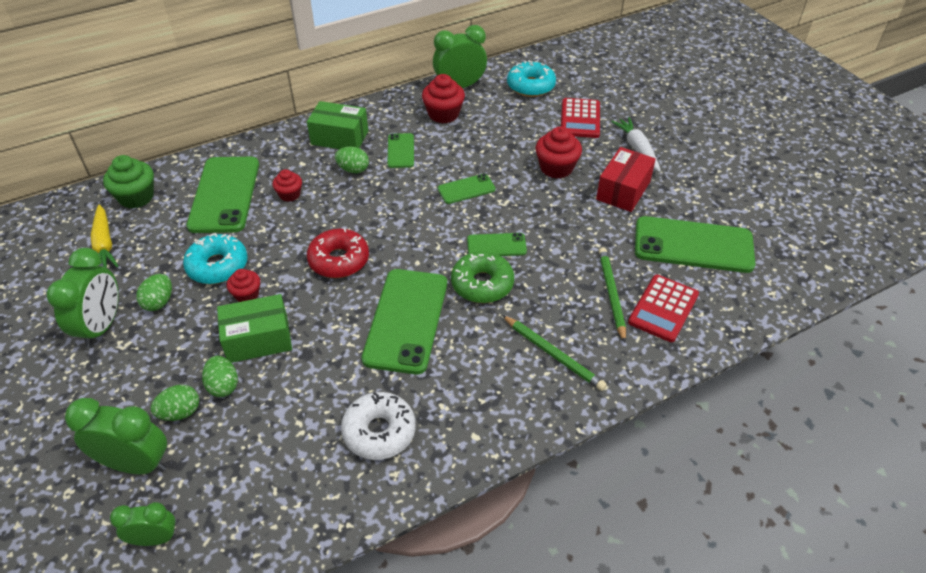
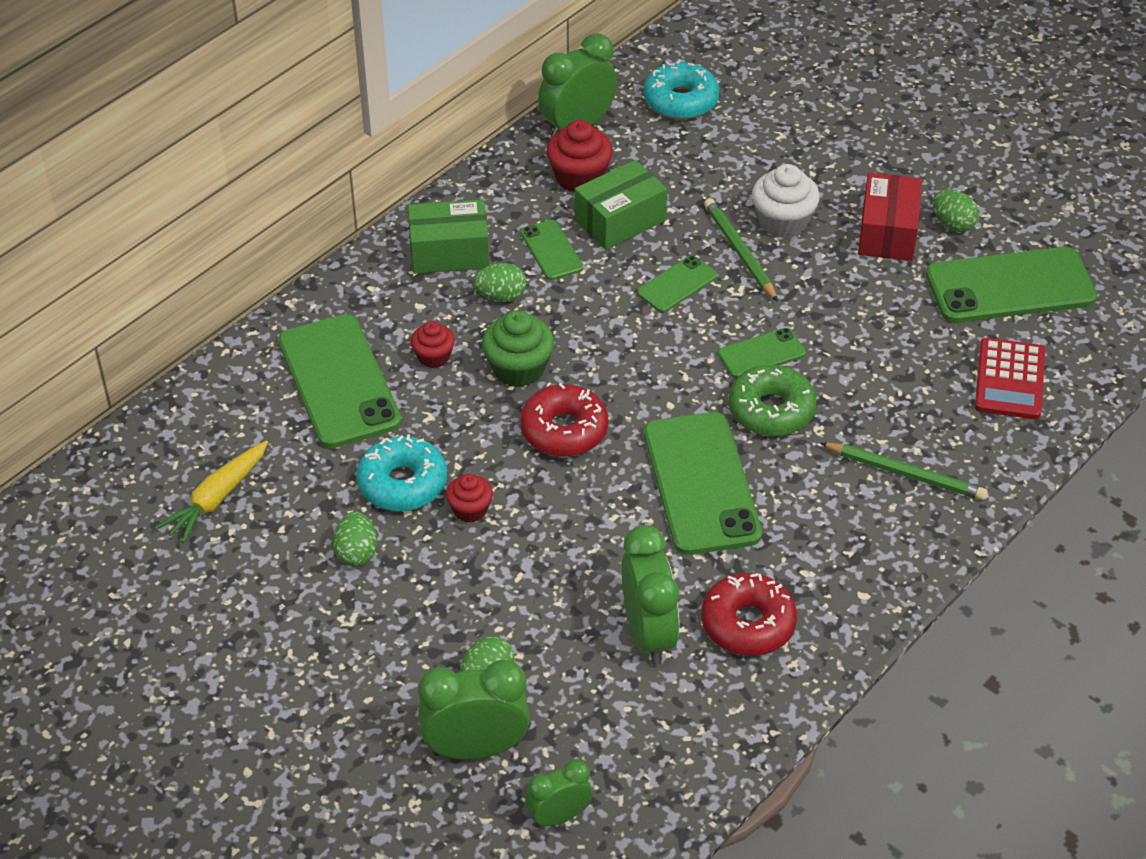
camera: 20 degrees left, 0 degrees up
green clock [47,248,119,348] -> green clock moved to [622,525,680,665]
yellow carrot [91,204,119,268] -> yellow carrot turned 75 degrees clockwise [157,440,268,543]
green cupcake [103,155,154,208] -> green cupcake moved to [482,310,554,387]
green egg [202,356,238,397] -> green egg moved to [932,189,979,232]
green box [217,294,292,363] -> green box moved to [575,160,667,250]
white donut [341,392,416,460] -> red donut [701,573,797,656]
red cupcake [536,126,582,179] -> white cupcake [752,164,820,238]
red calculator [561,98,600,138] -> none
green pencil [599,247,626,343] -> green pencil moved to [704,198,778,302]
white carrot [611,117,661,172] -> none

